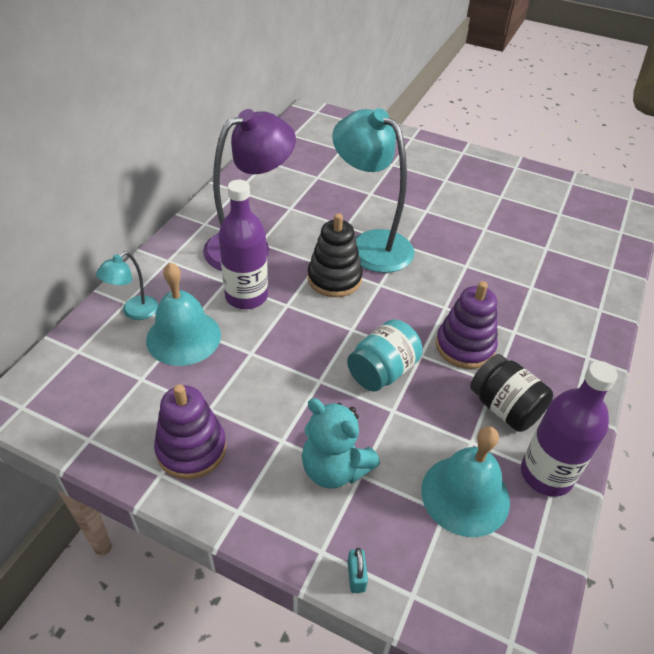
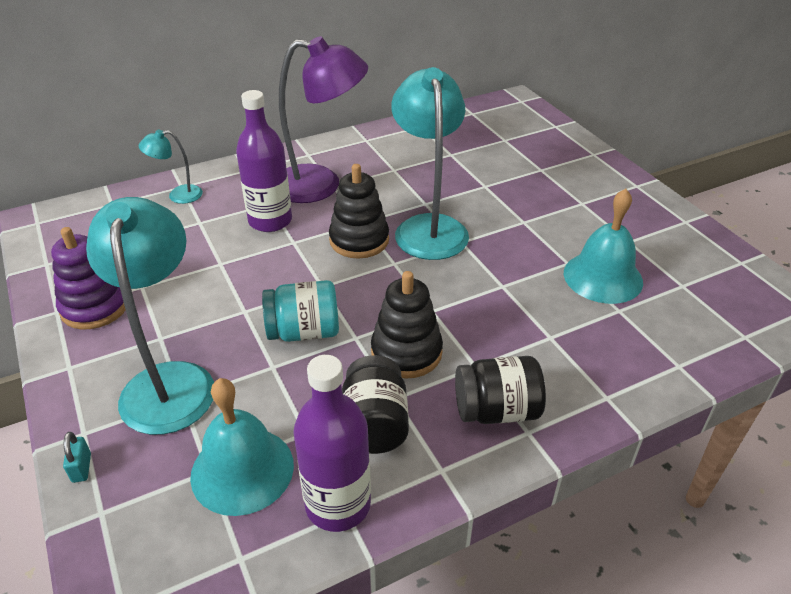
camera: 40 degrees right, 5 degrees down
turquoise bell [146,262,221,366] -> turquoise bell moved to [564,188,643,304]
turquoise teddy bear [302,398,380,488] -> turquoise lamp [86,197,214,435]
turquoise padlock [348,548,368,593] -> turquoise padlock turned 45 degrees counterclockwise [63,432,91,483]
purple stacking toy [436,281,498,369] -> black stacking toy [371,271,443,379]
none -> black jar [455,356,546,424]

